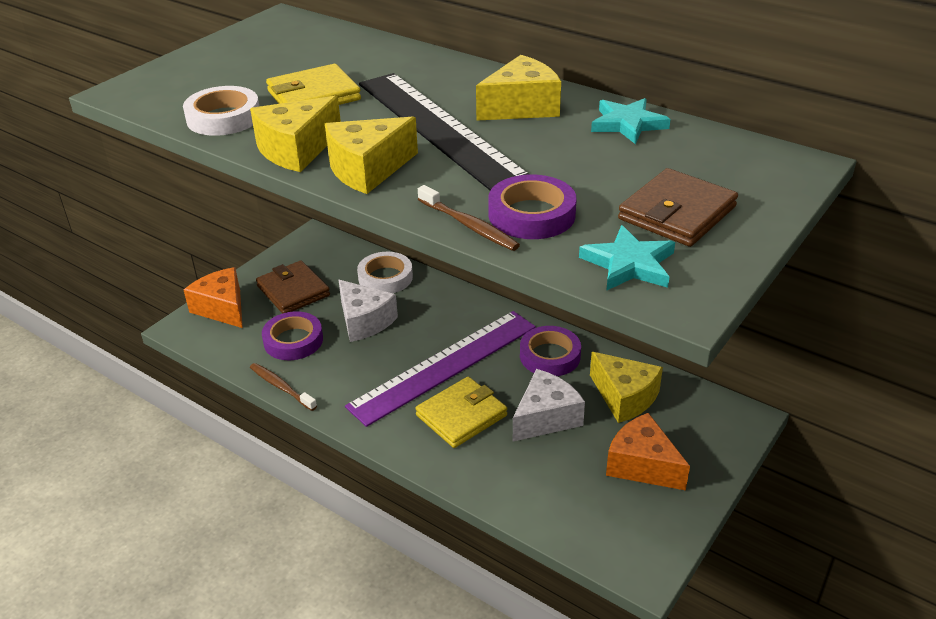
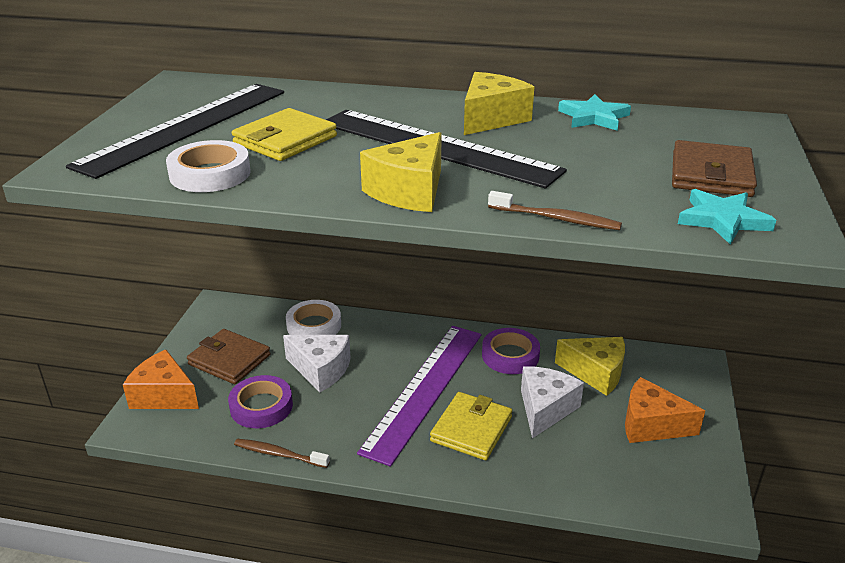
camera: 25 degrees left, 5 degrees down
yellow cheese [250,96,341,172] -> none
purple tape [488,175,577,239] -> none
none -> black ruler [66,84,284,179]

